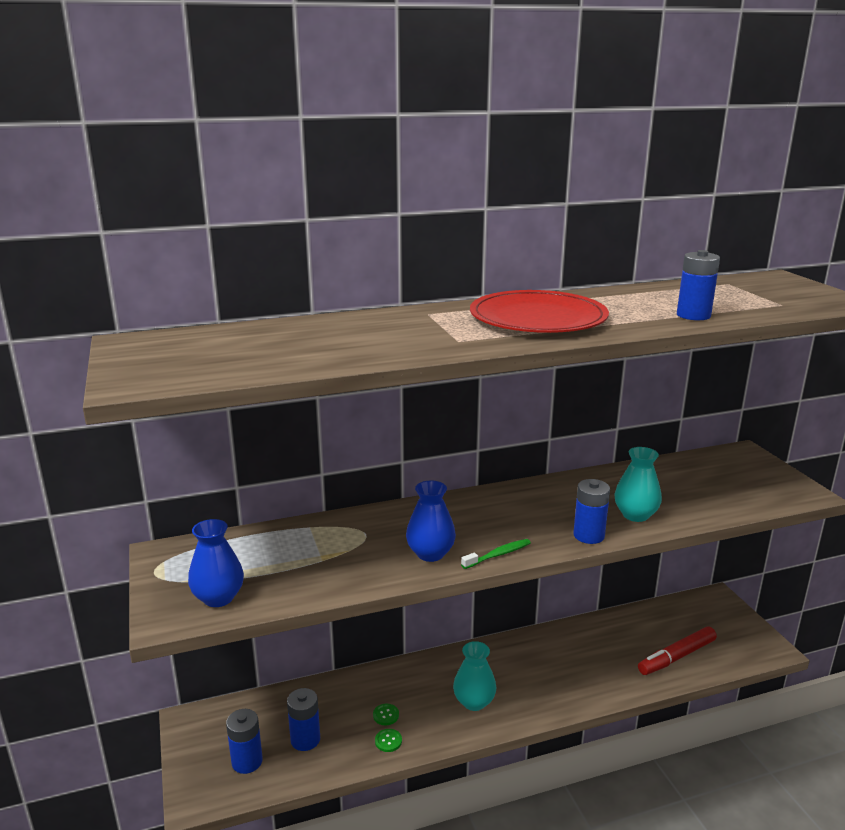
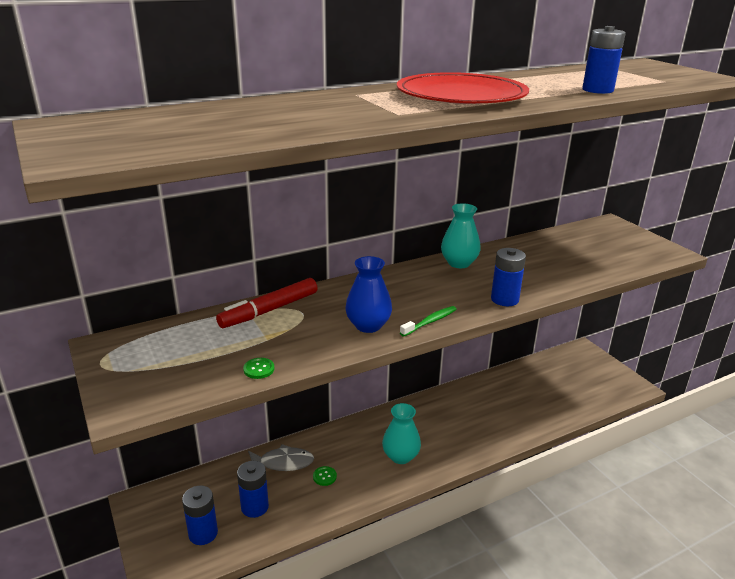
camera: 10 degrees left, 5 degrees up
blue vase [188,519,244,607] -> none
green button [375,729,402,752] -> green button moved to [243,358,274,379]
turquoise vase [614,447,662,522] -> turquoise vase moved to [441,203,481,268]
red marker [638,626,717,675] -> red marker moved to [216,278,317,328]
none -> grey fish [248,444,314,471]

